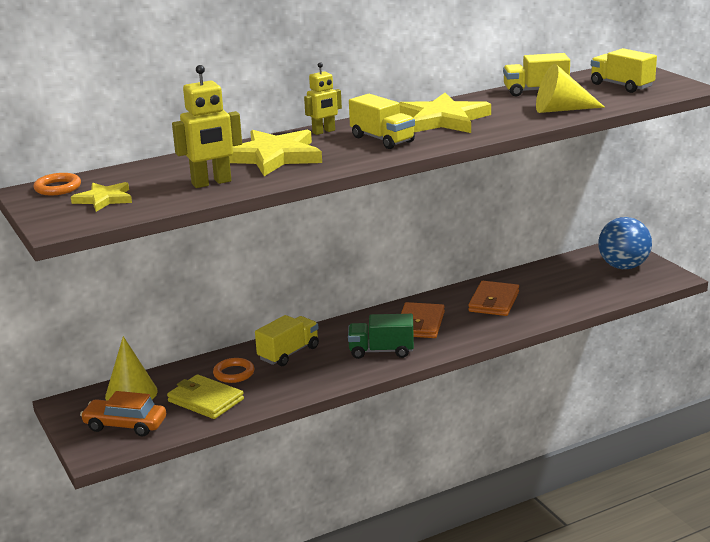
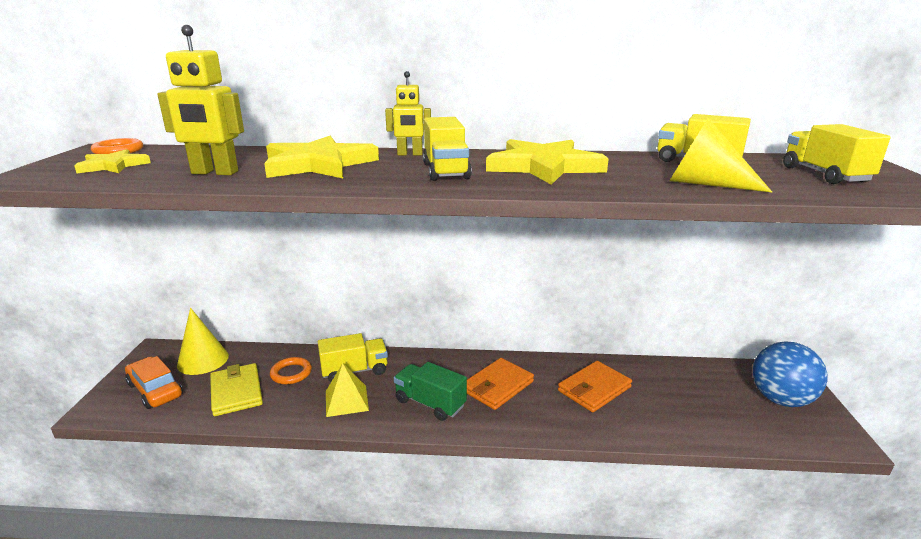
camera: 30 degrees right, 0 degrees up
none -> yellow pyramid [326,363,369,417]

